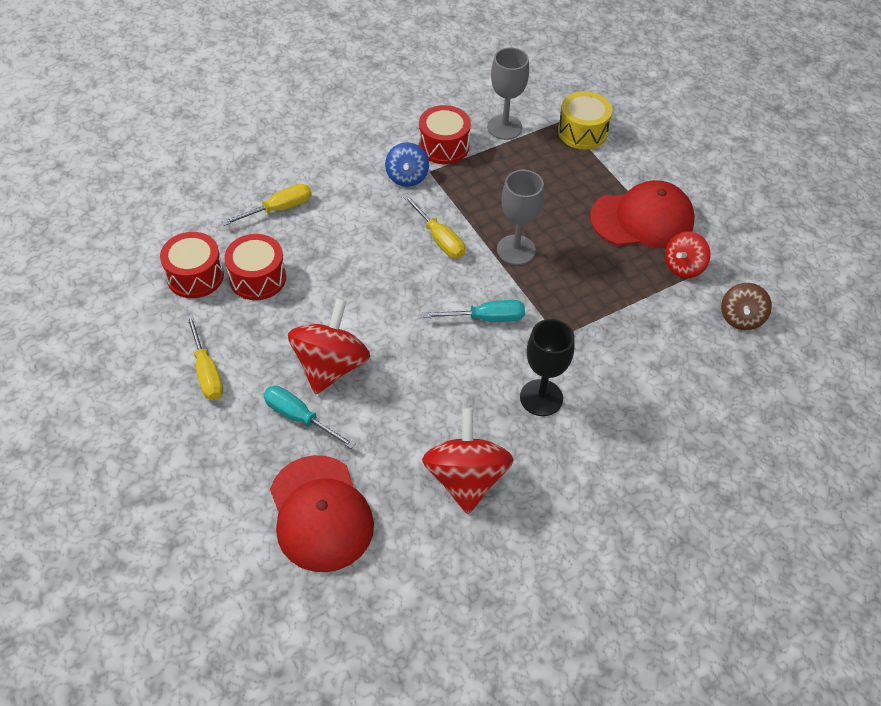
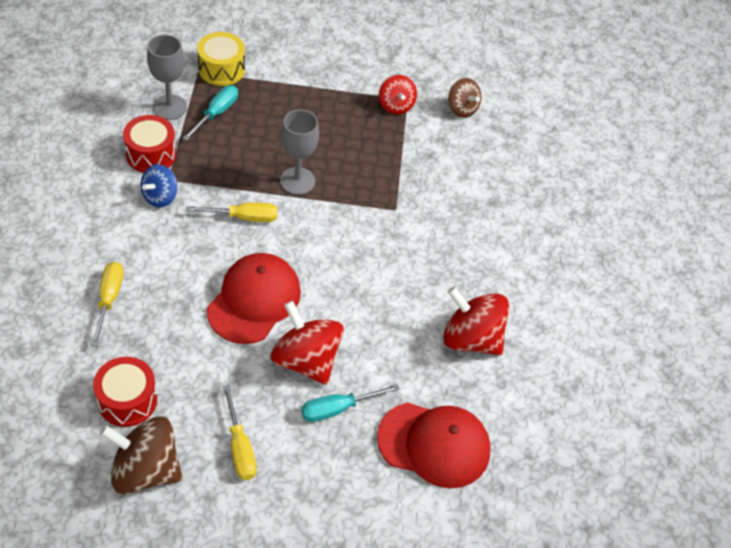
camera: 60 degrees left, 0 degrees up
yellow screwdriver [186,315,223,400] -> yellow screwdriver turned 60 degrees clockwise [223,385,257,480]
red drum [224,234,286,300] -> none
blue spinning top [385,142,429,187] -> blue spinning top turned 90 degrees clockwise [140,164,178,208]
turquoise screwdriver [423,300,525,322] -> turquoise screwdriver moved to [182,86,238,141]
black goblet [520,319,575,416] -> none
red cap [590,180,695,248] -> red cap moved to [207,253,301,344]
none -> brown spinning top [100,416,183,494]

